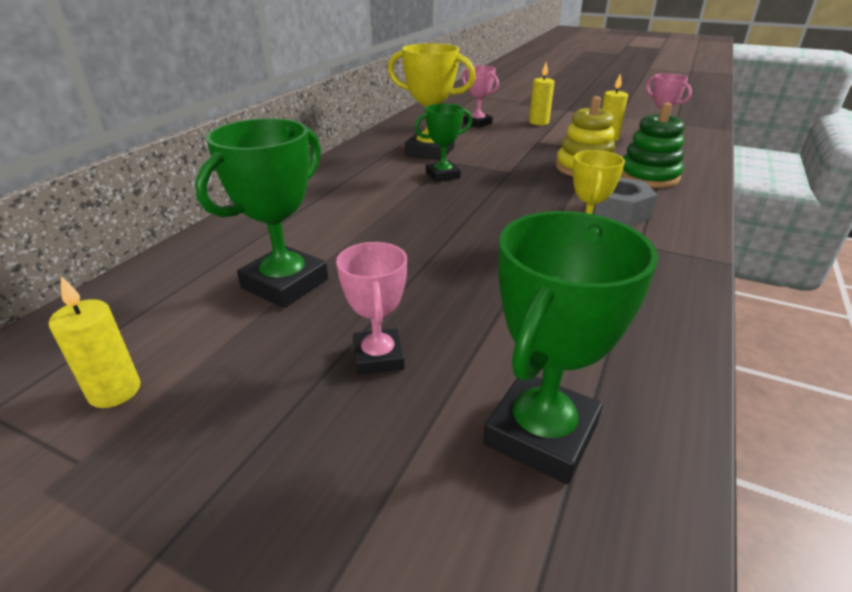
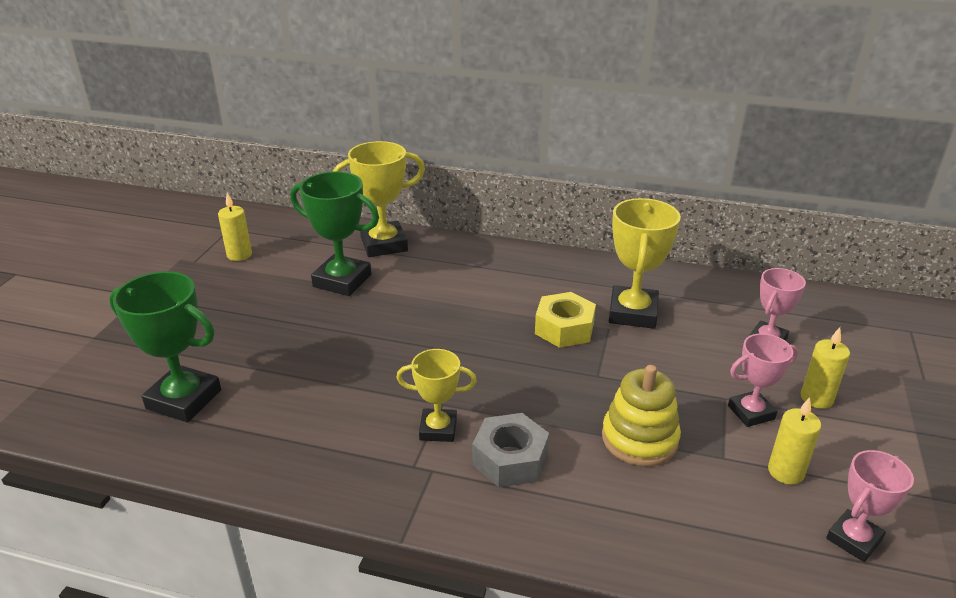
camera: 80 degrees right, 0 degrees up
pink trophy [336,242,407,375] -> pink trophy moved to [728,334,798,427]
green trophy [414,103,472,182] -> yellow nut [535,292,596,348]
green stacking toy [621,102,684,188] -> none
none -> yellow trophy [332,141,425,257]

